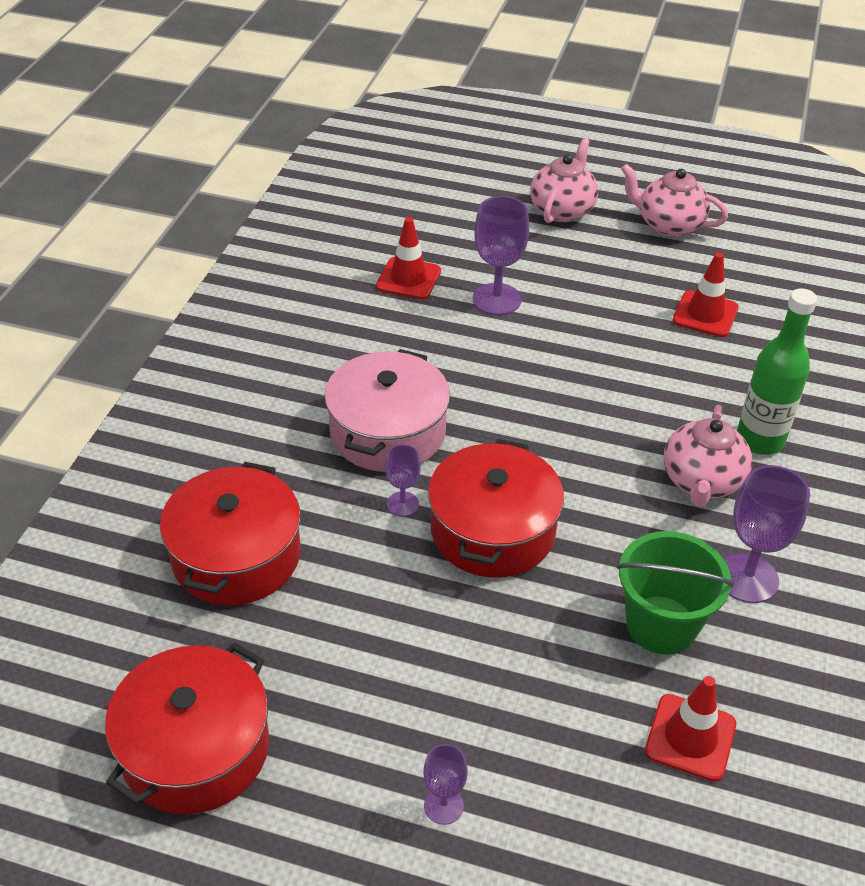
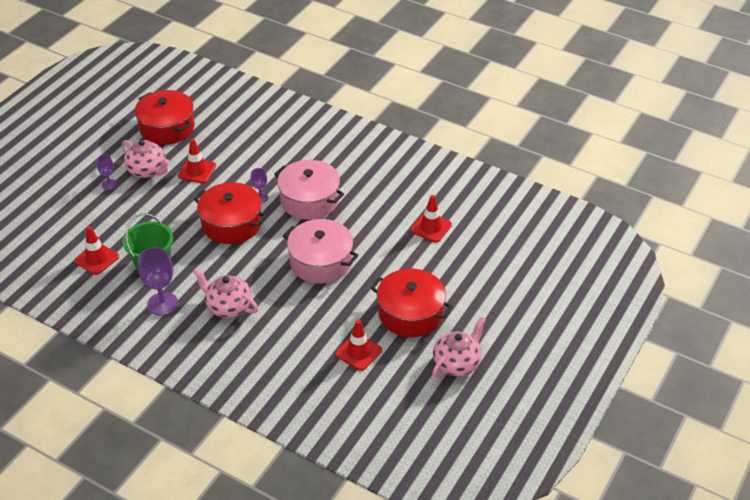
camera: 105 degrees right, 0 degrees up
red pot [160,462,301,605] -> red pot moved to [371,269,453,337]
purple goblet [473,196,529,315] -> none
pink teapot [530,138,598,223] -> pink teapot moved to [122,140,169,178]
green bottle [737,289,817,455] -> none
none -> red traffic cone [178,139,216,184]
none -> pink pot [283,219,359,284]

